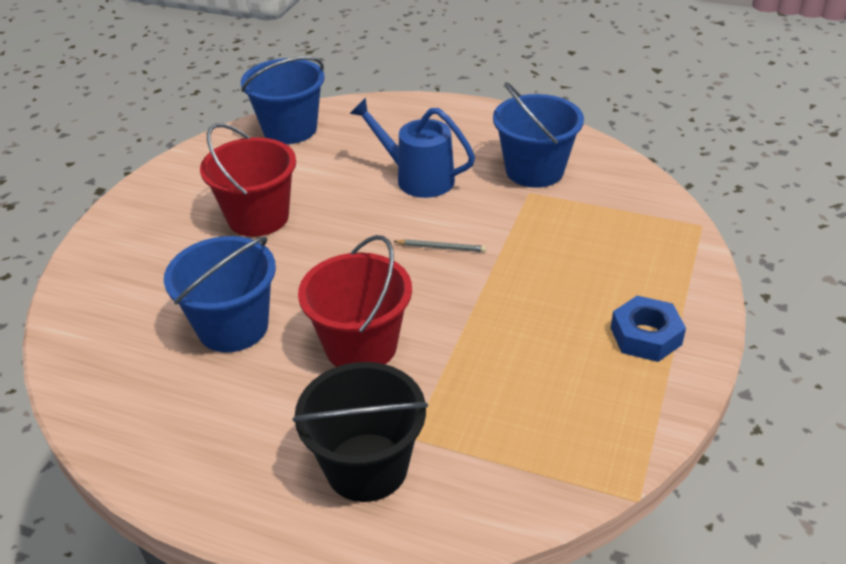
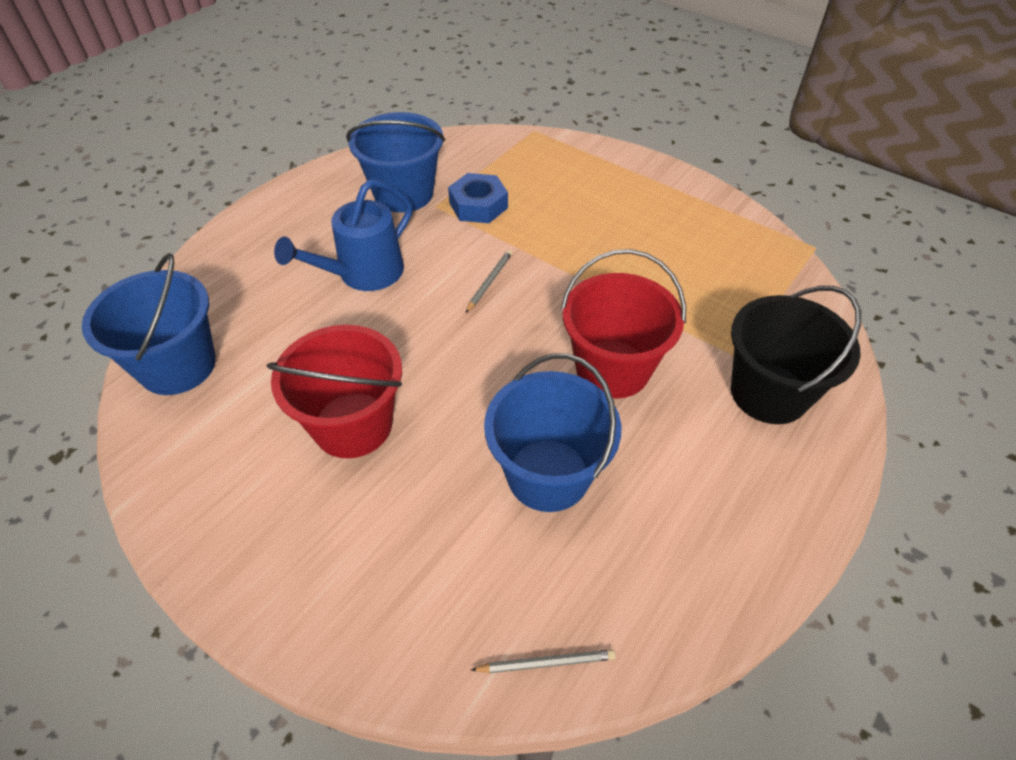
camera: 75 degrees left, 10 degrees up
blue nut [611,296,686,362] -> blue nut moved to [448,173,508,223]
none -> grey pencil [471,649,616,673]

